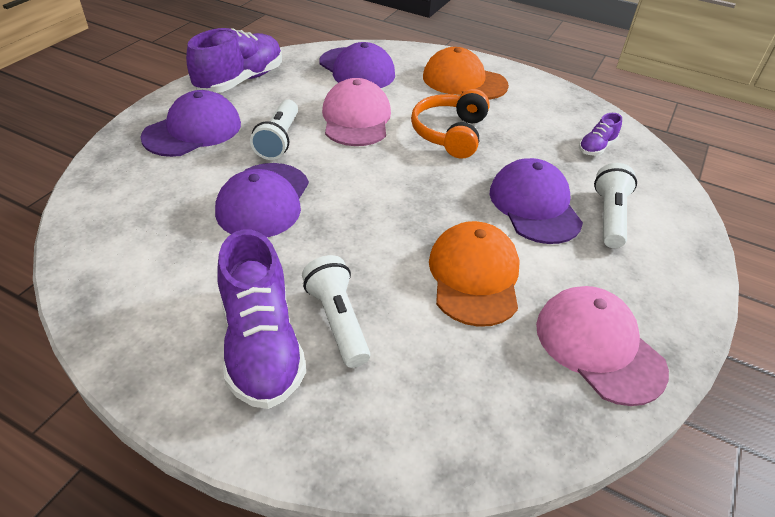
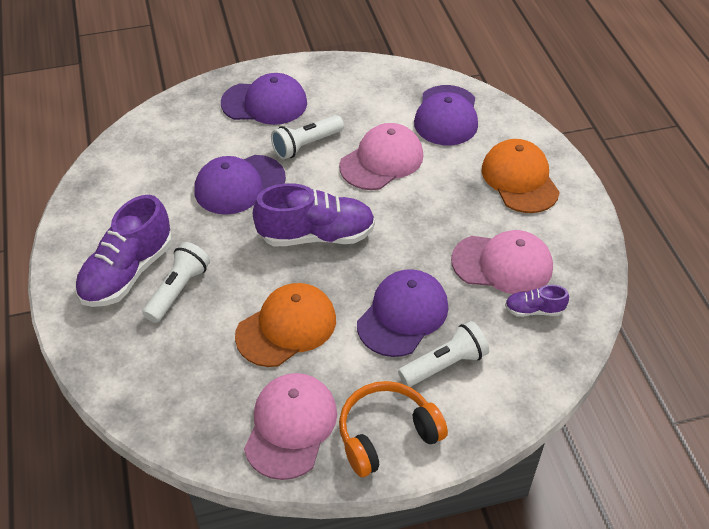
camera: 50 degrees right, 5 degrees up
purple shoe [186,28,282,93] -> purple shoe moved to [253,183,375,246]
orange headphones [411,89,490,159] -> orange headphones moved to [339,381,448,477]
none -> pink cap [451,230,553,294]

